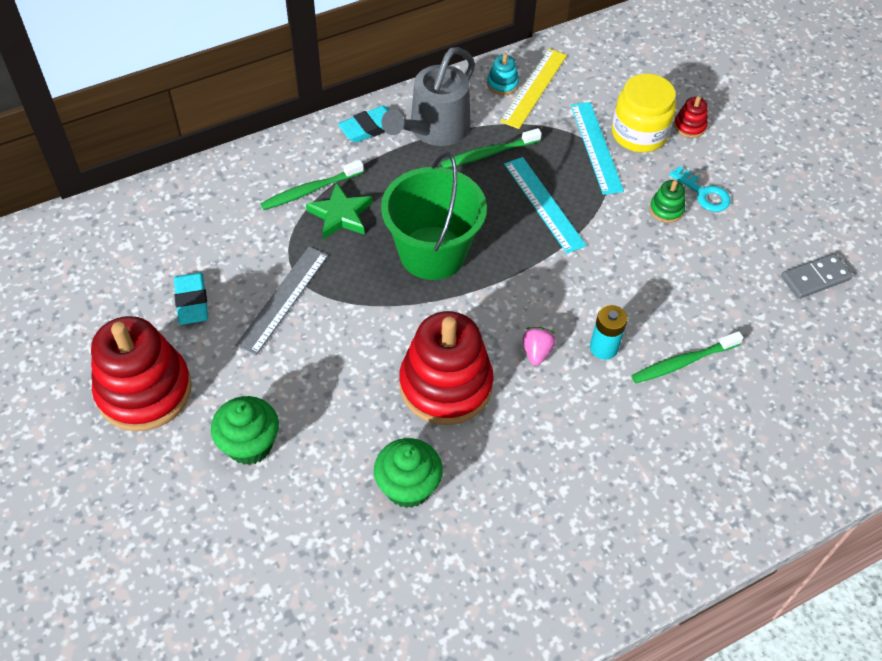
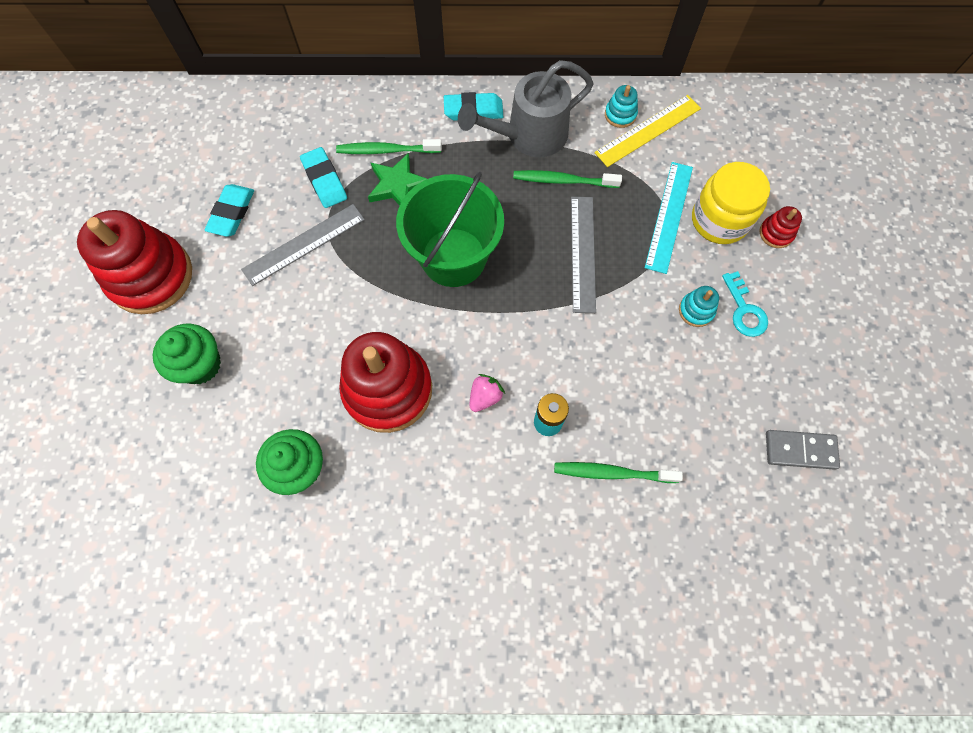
camera: 30 degrees right, 15 degrees up
turquoise ruler [504,157,586,253] -> grey ruler [571,197,596,313]
green stacking toy [650,180,685,223] -> turquoise stacking toy [679,286,719,327]
none -> turquoise eraser [300,147,347,208]

